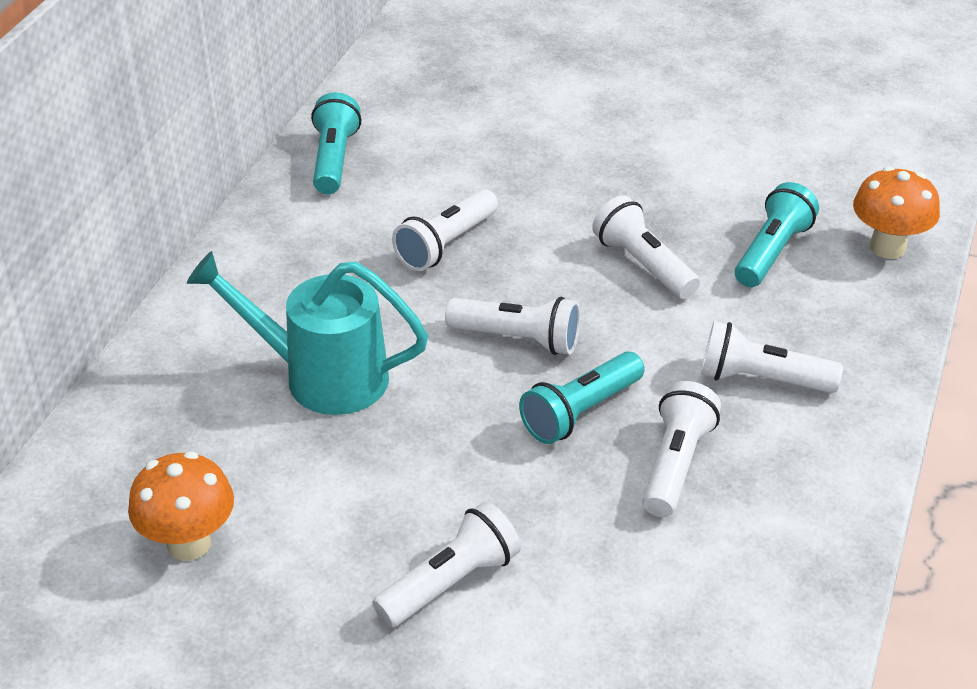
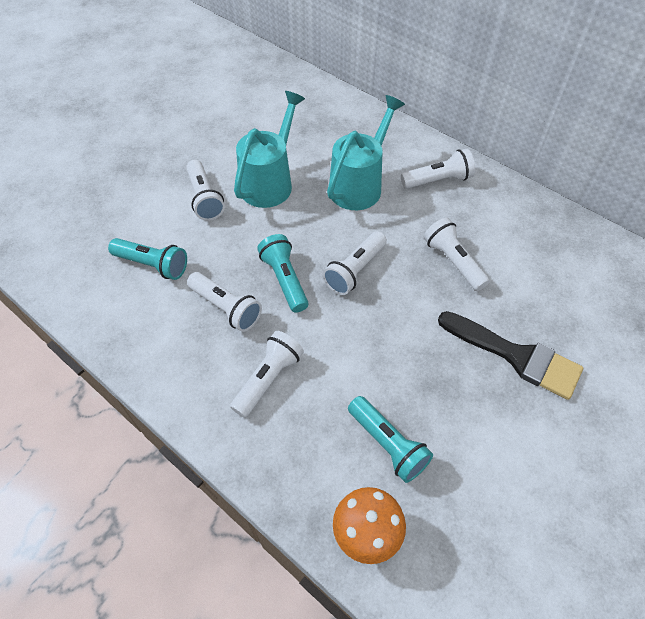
camera: 110 degrees right, 15 degrees up
orange mushroom [128,451,234,561] -> none
turquoise flashlight [311,92,361,194] -> turquoise flashlight moved to [108,238,187,280]
white flashlight [592,195,700,299] -> white flashlight moved to [401,149,475,189]
none -> turquoise watering can [234,91,305,208]
none -> black brush [438,311,583,400]

